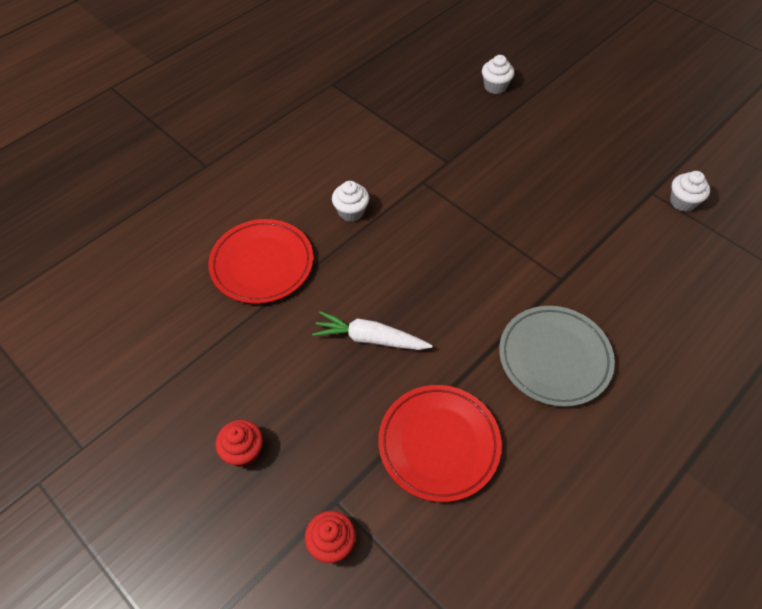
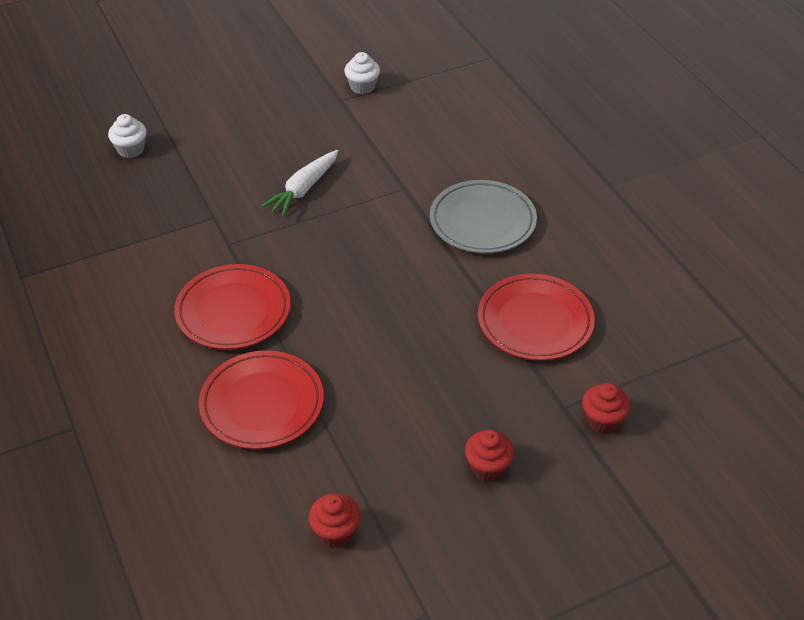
camera: 70 degrees left, 10 degrees down
white carrot [312,311,433,350] -> white carrot moved to [261,150,339,217]
white cupcake [332,181,369,222] -> red plate [174,264,291,350]
none -> red cupcake [309,493,360,547]

